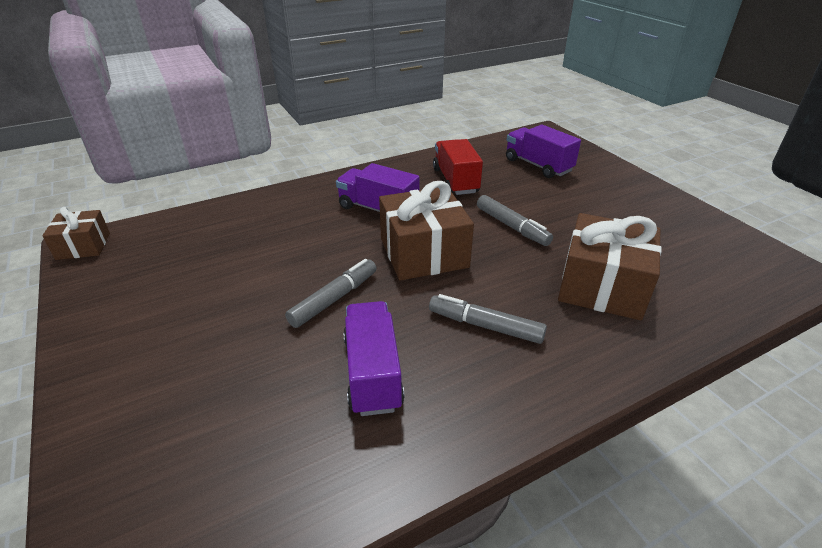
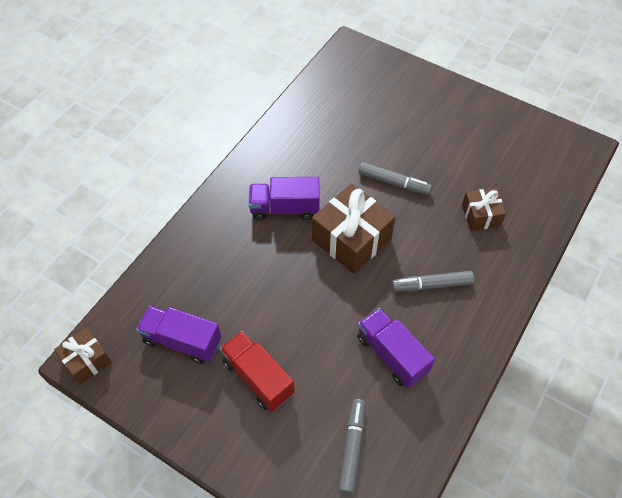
camera: 30 degrees left, 20 degrees up
grey marker [285,259,377,328] -> grey marker moved to [338,399,365,495]
red truck [433,139,483,195] -> red truck moved to [220,331,295,412]
purple truck [506,124,581,178] -> purple truck moved to [136,306,222,364]
brown gift [558,213,662,320] -> brown gift [462,188,506,231], size x0.57

